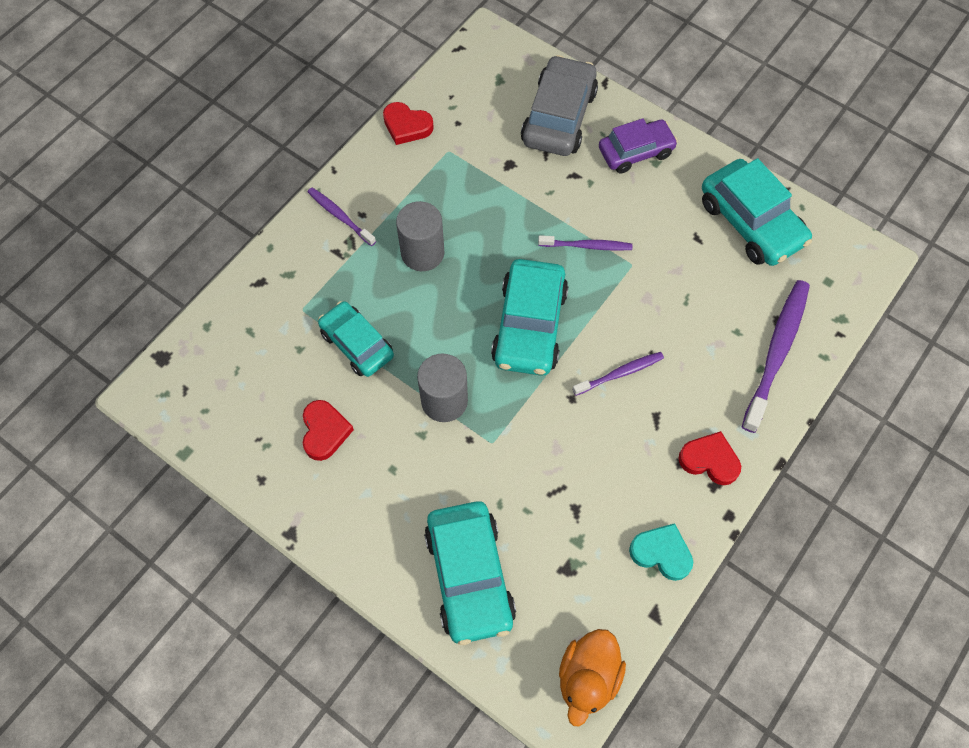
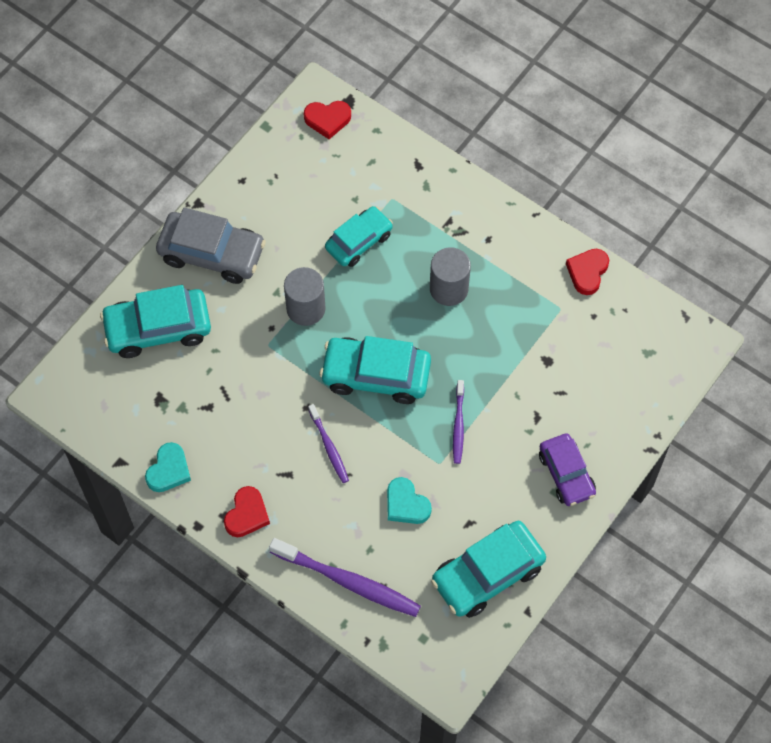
camera: 90 degrees right, 0 degrees up
red heart [303,400,354,461] -> red heart moved to [304,101,351,139]
purple toothbrush [308,188,376,246] -> none
grey car [521,55,598,156] -> grey car moved to [156,207,266,284]
orange duck [559,629,626,726] -> none
none -> turquoise heart [387,477,432,524]

